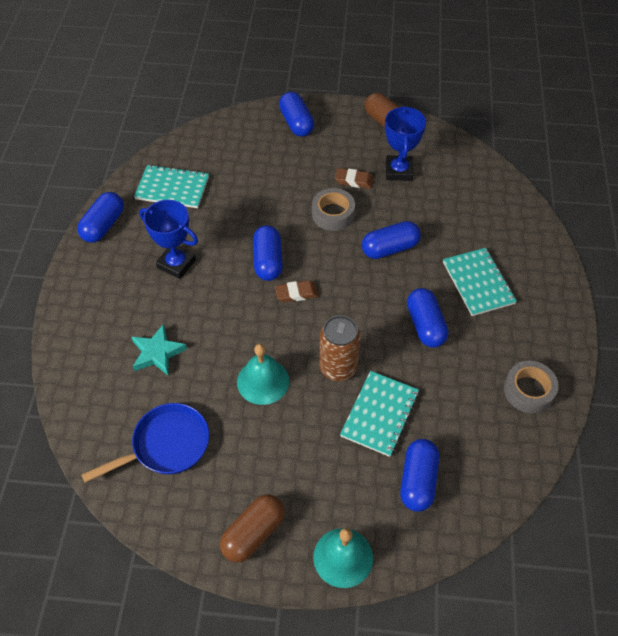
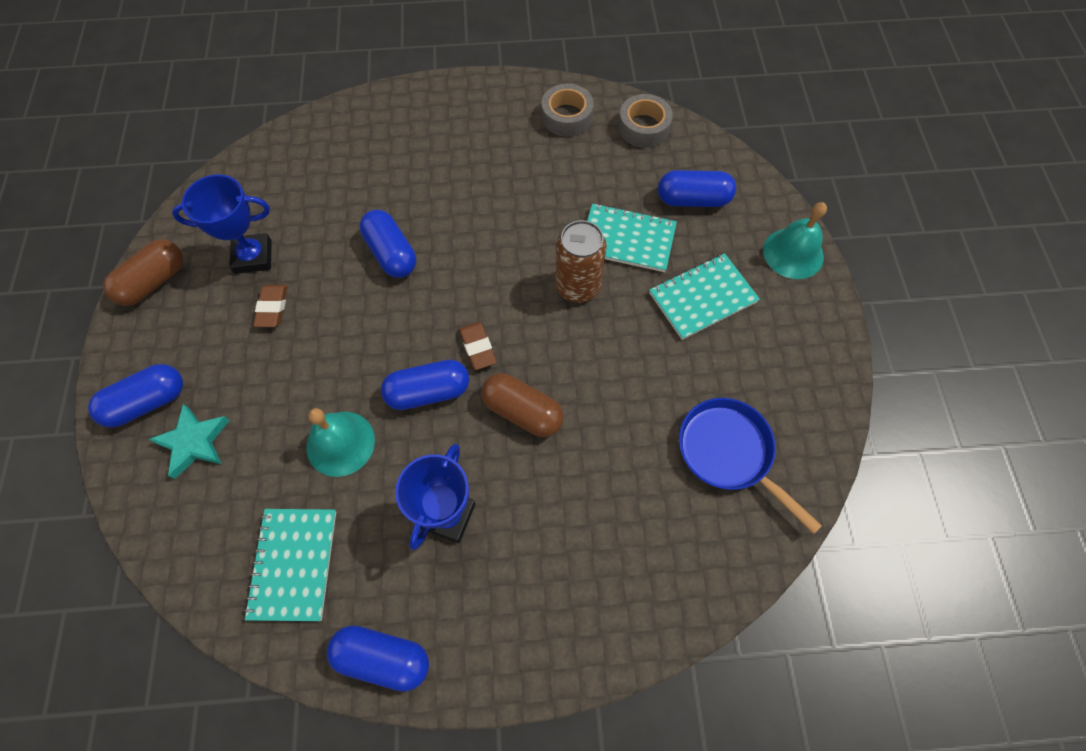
camera: 100 degrees left, 10 degrees up
turquoise star [132,324,187,375] -> turquoise star moved to [148,404,230,479]
brown capsule [220,494,285,562] -> brown capsule moved to [481,373,564,437]
turquoise bell [237,344,289,405] -> turquoise bell moved to [306,408,375,477]
grey tape [312,188,355,231] -> grey tape moved to [618,94,673,148]
blue capsule [407,288,448,348] -> none
turquoise notebook [443,248,517,316] -> turquoise notebook moved to [649,253,760,340]

